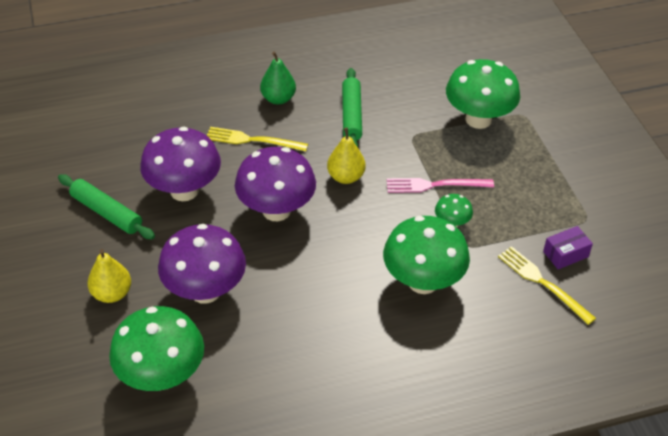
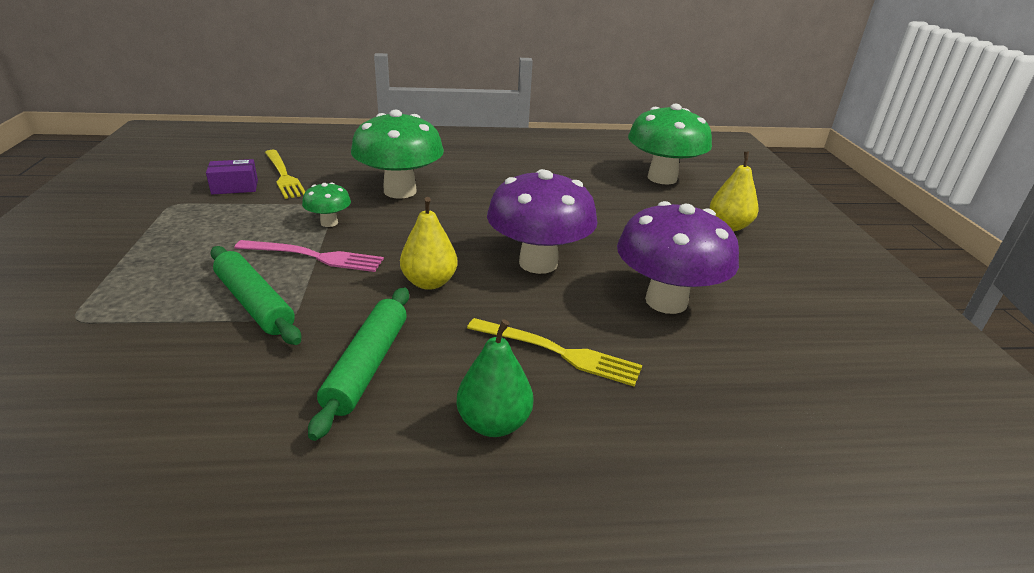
camera: 170 degrees left, 15 degrees down
green rolling pin [58,174,155,239] -> green rolling pin moved to [211,246,301,345]
purple mushroom [158,224,246,304] -> none
green mushroom [446,59,520,129] -> none

